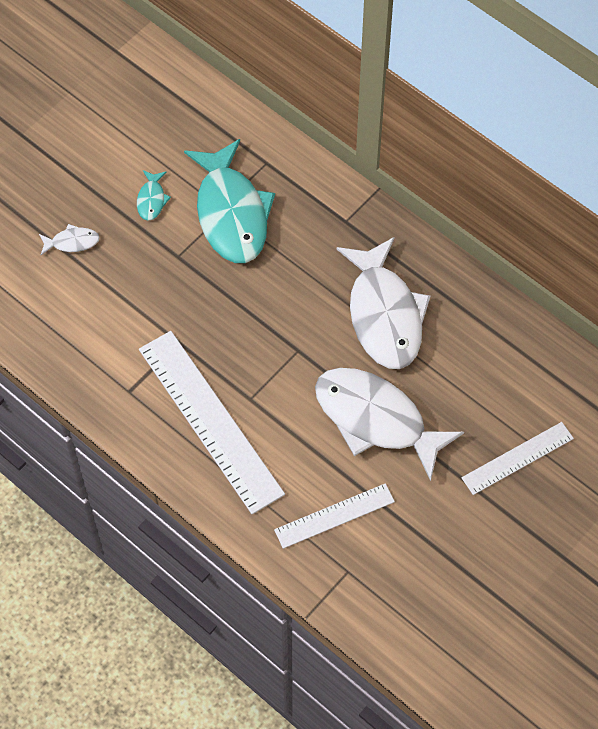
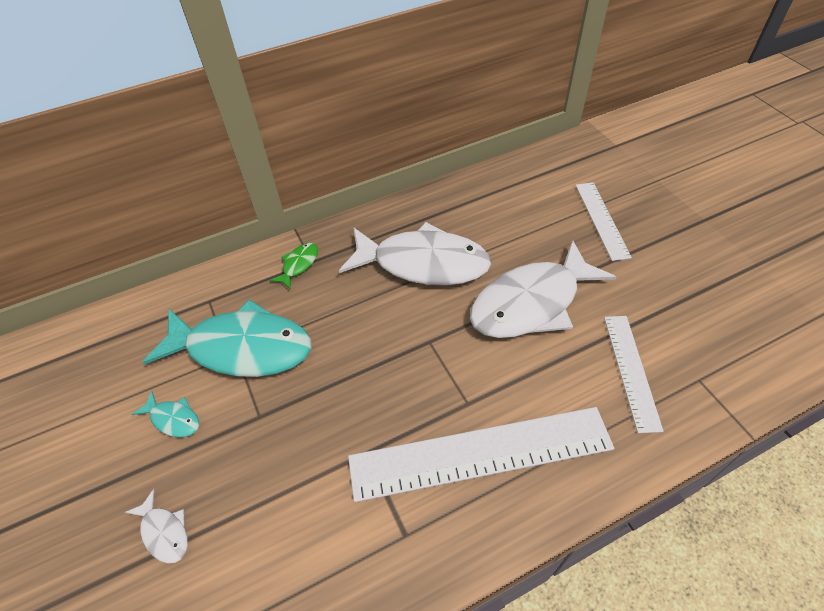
camera: 65 degrees left, 10 degrees down
white fish [39,224,100,255] -> white fish turned 120 degrees clockwise [125,489,188,563]
none -> green fish [270,243,318,289]

